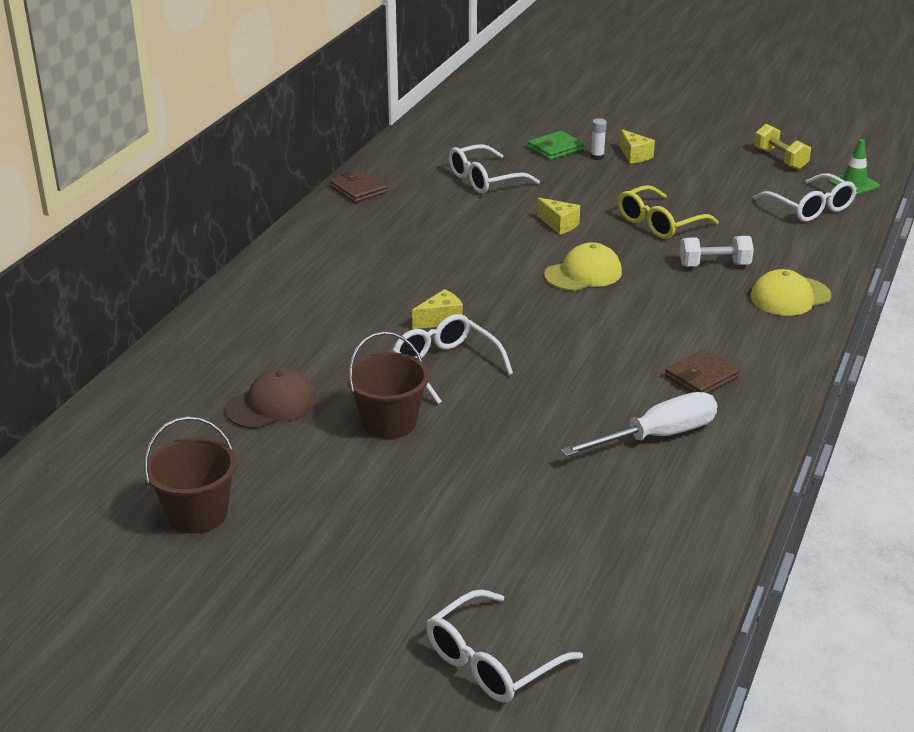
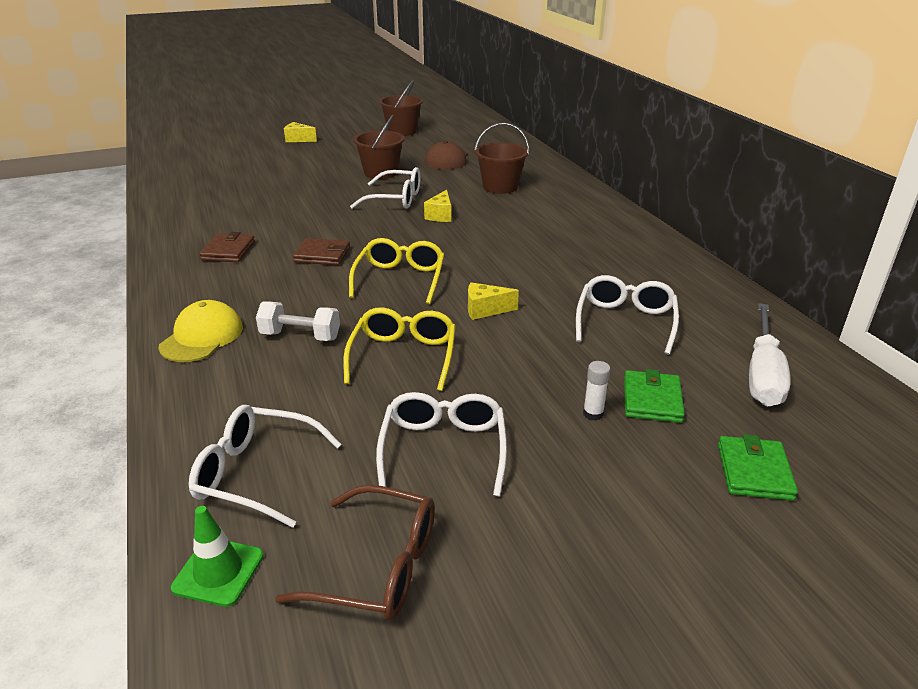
camera: 135 degrees right, 0 degrees up
brown wallet [330,170,387,203] -> brown wallet moved to [293,238,350,265]
white glasses [427,589,583,703] -> white glasses moved to [376,392,507,496]
yellow cap [544,242,622,291] -> yellow glasses [349,238,444,304]
white screwdriver [561,392,717,457] -> white screwdriver moved to [749,303,791,406]
yellow cheese [620,129,655,163] -> yellow cheese moved to [284,122,317,142]
white dumbbell [680,236,754,267] -> white dumbbell turned 60 degrees clockwise [256,302,340,341]
yellow dumbbell [754,124,811,170] -> brown glasses [275,485,435,621]
none -> brown bucket [474,123,529,194]
none -> green wallet [718,434,798,501]

